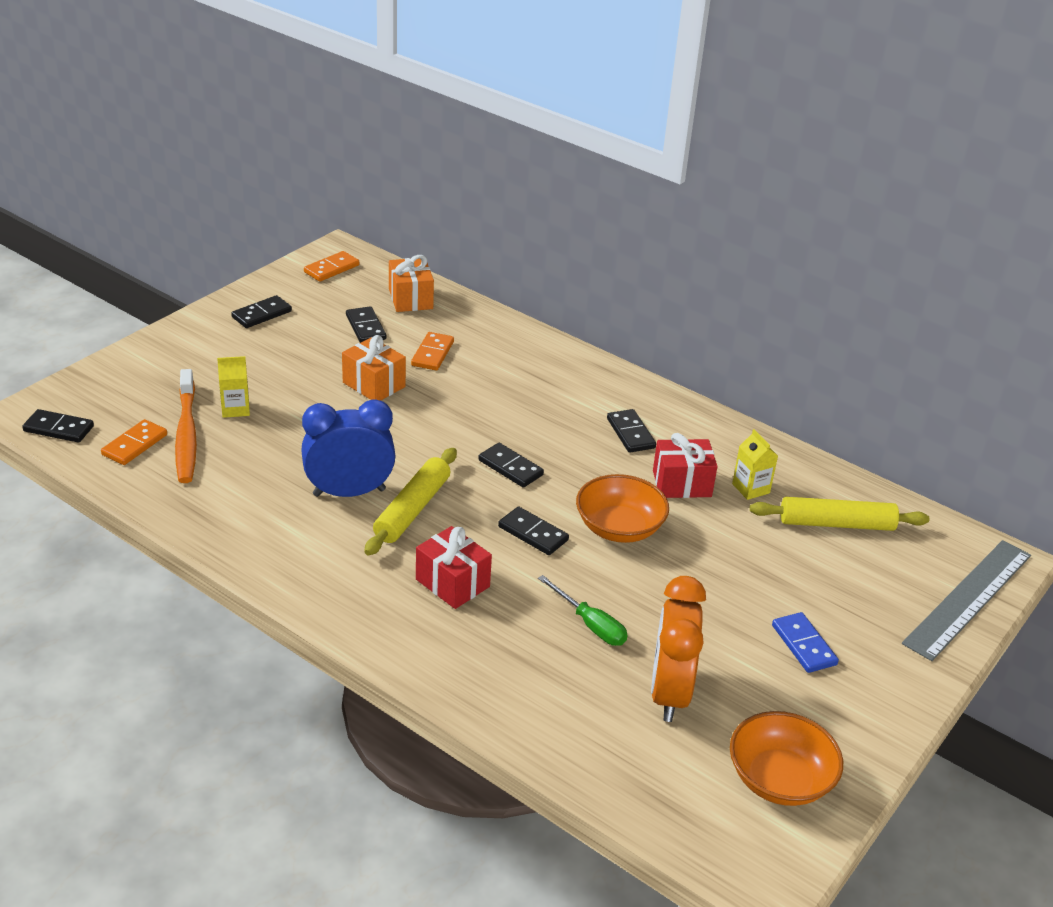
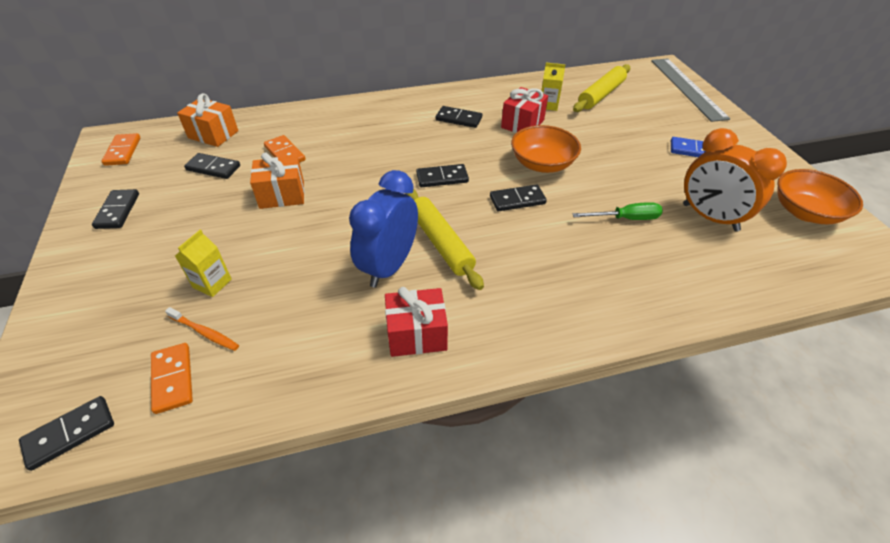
camera: 50 degrees left, 10 degrees up
orange toothbrush [175,369,197,483] -> orange toothbrush [165,307,239,351], size x0.51
red gift [416,526,492,609] -> red gift moved to [385,287,448,357]

